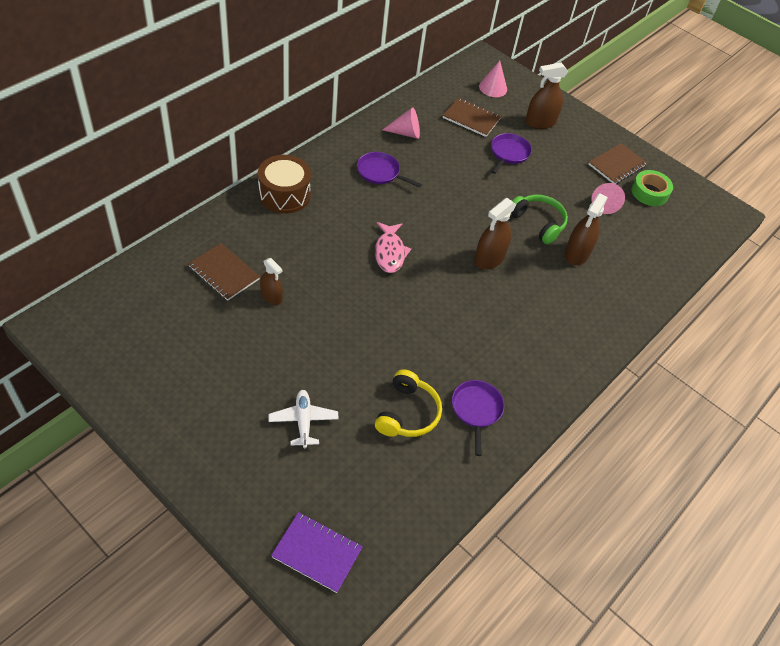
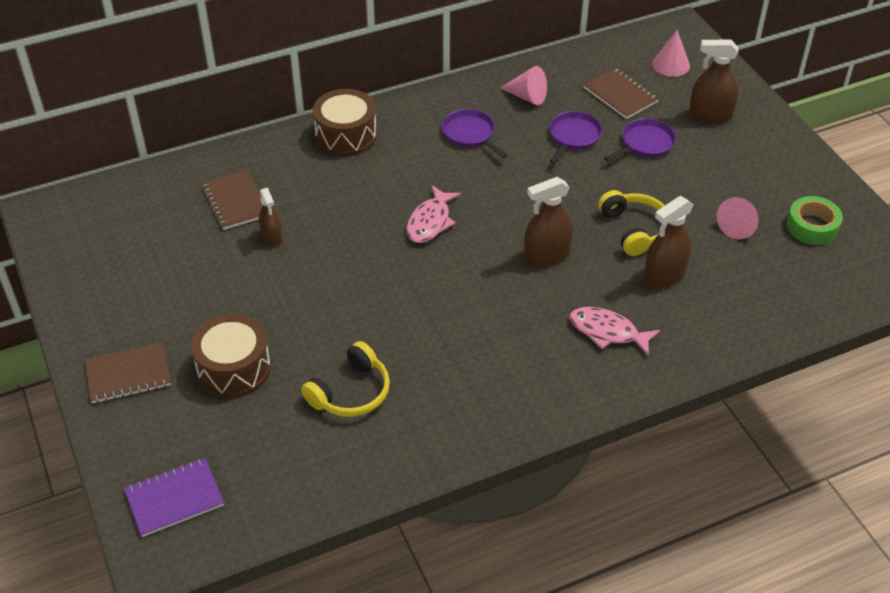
camera: 30 degrees right, 5 degrees down
white plane [269,390,339,448] -> brown drum [191,314,271,398]
purple notebook [271,512,363,593] -> purple notebook turned 75 degrees counterclockwise [124,458,224,537]
purple pan [452,380,504,456] -> purple pan moved to [549,111,603,164]
green headphones [511,195,568,244] -> yellow headphones [598,190,665,256]
brown notebook [588,143,647,184] -> brown notebook moved to [85,342,171,403]
none -> pink fish [569,307,660,356]

